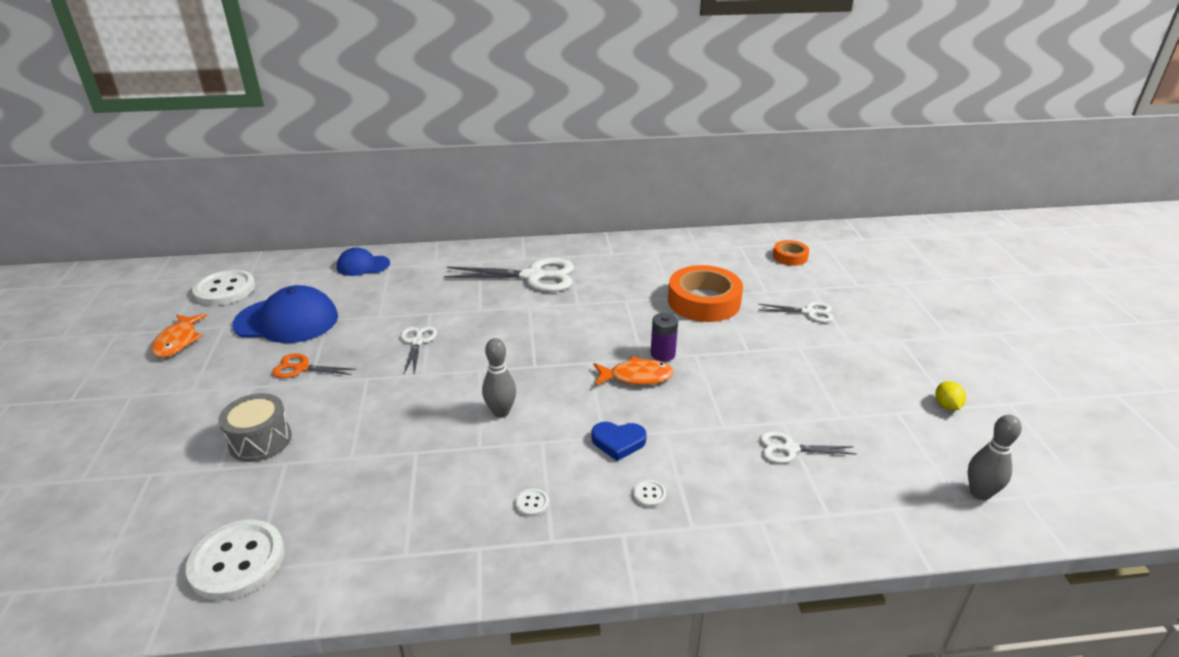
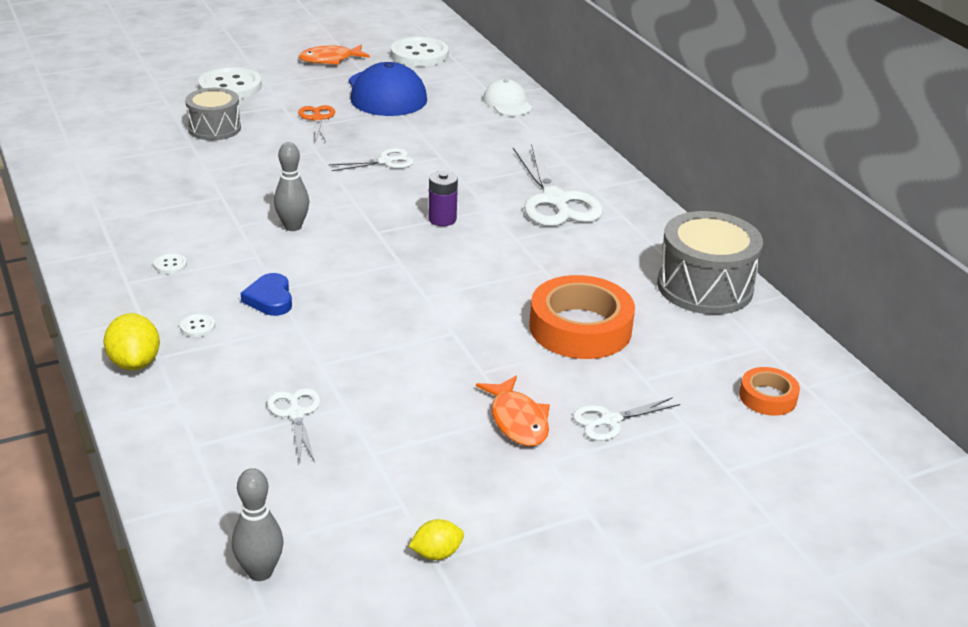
camera: 70 degrees right, 0 degrees up
white button [186,520,285,601] -> white button moved to [198,67,262,99]
blue cap [337,248,390,276] -> white cap [483,79,533,116]
orange fish [594,356,674,385] -> orange fish moved to [476,376,550,446]
purple battery [651,313,678,361] -> purple battery moved to [428,171,458,226]
white scissors [758,302,833,322] -> white scissors turned 75 degrees clockwise [573,397,680,441]
none -> yellow lemon [104,313,160,370]
none -> grey drum [657,211,763,314]

